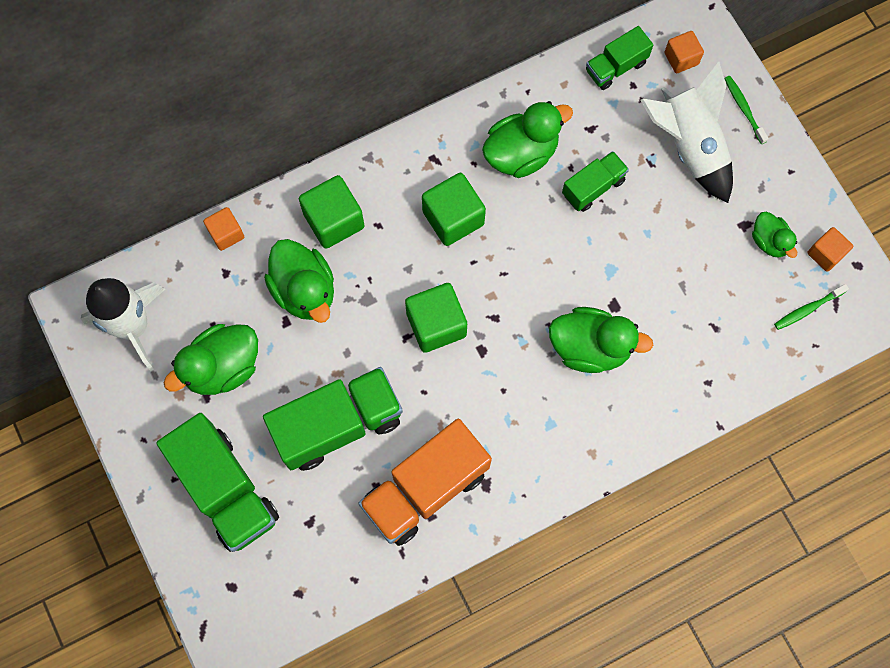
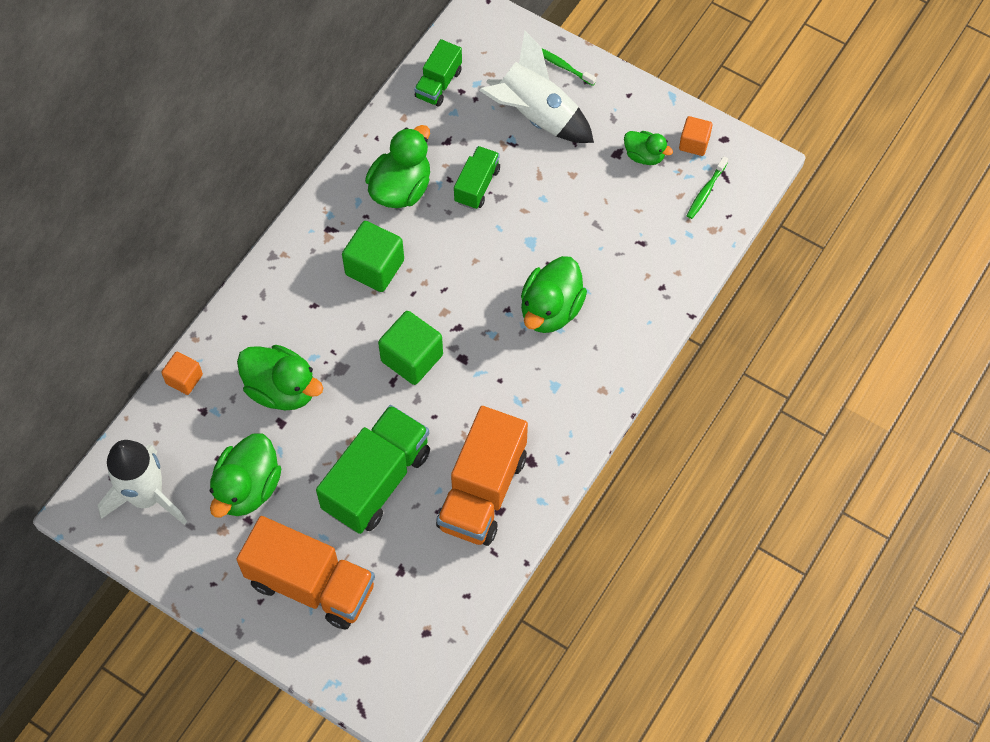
camera: 30 degrees left, 10 degrees down
green truck [156,413,279,552] -> orange truck [236,516,375,629]
green cube [299,175,365,249] -> none
green duck [549,307,653,373] -> green duck turned 135 degrees clockwise [521,256,587,333]
orange cube [664,31,704,73] -> none

